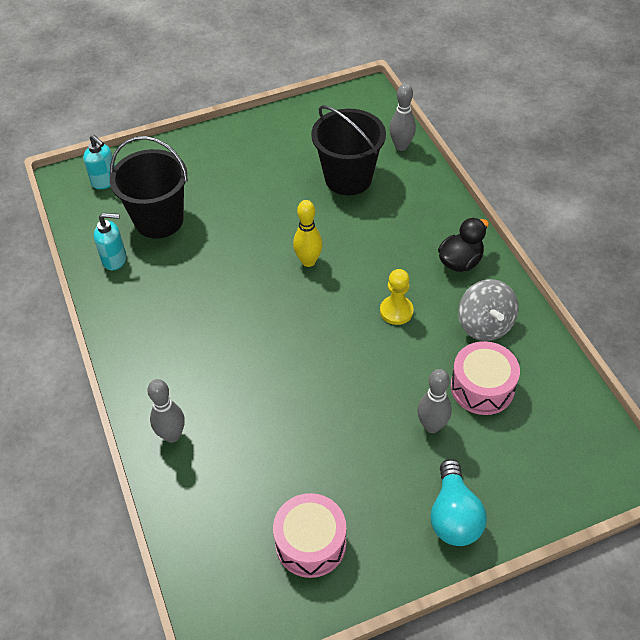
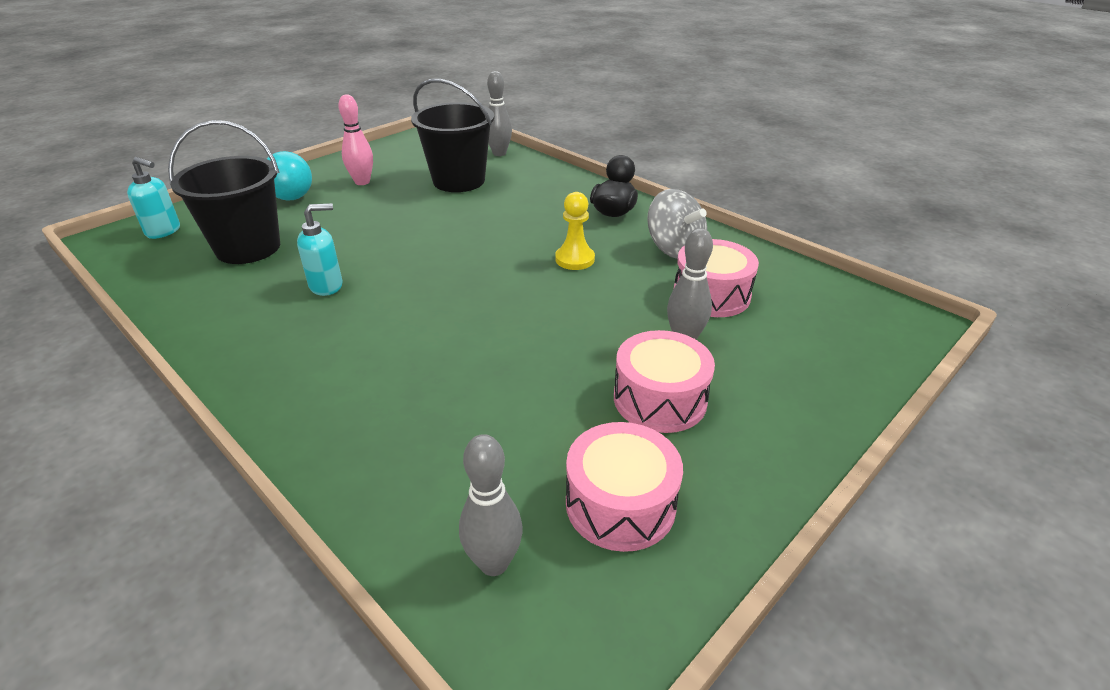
camera: 25 degrees left, 15 degrees down
turquoise soap dispenser [94,213,126,270] -> turquoise soap dispenser moved to [297,203,343,296]
grey bowling pin [148,379,185,443] -> grey bowling pin moved to [459,434,523,576]
yellow bowling pin [293,200,323,267] -> none
turquoise light bulb [430,459,487,546] -> turquoise light bulb moved to [267,151,312,200]
none -> pink bowling pin [338,94,373,185]
none -> pink drum [614,330,715,433]

